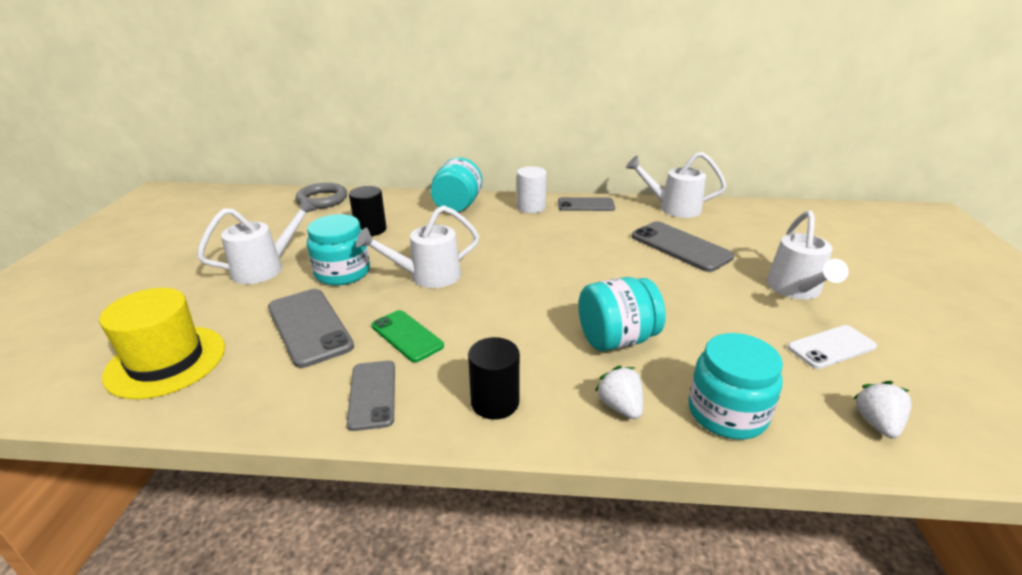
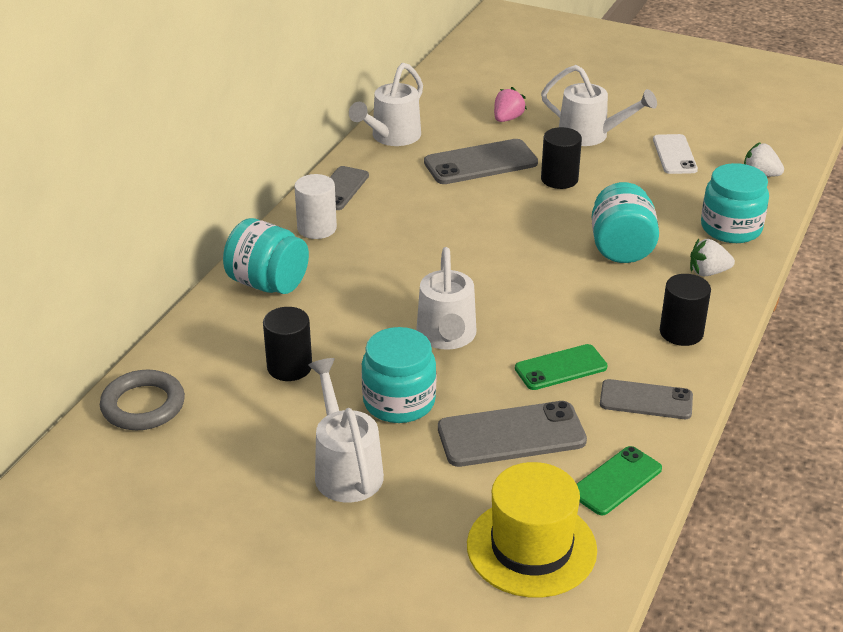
camera: 70 degrees left, 5 degrees up
none -> pink strawberry [494,87,527,122]
none -> black cylinder [541,127,582,189]
none -> green phone [577,446,662,515]

